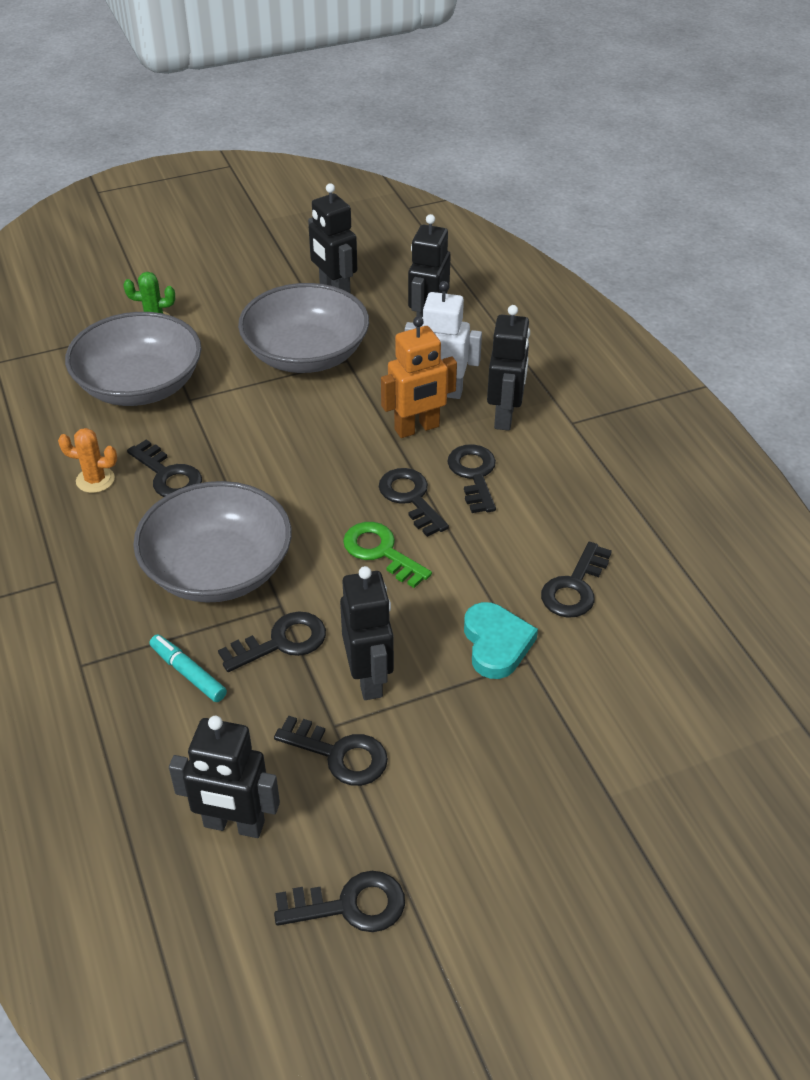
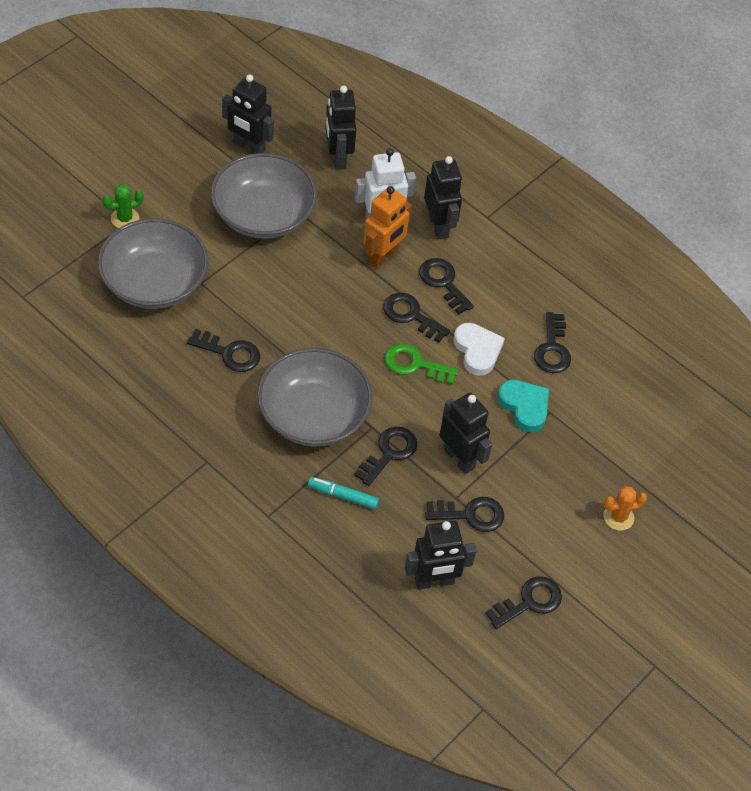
camera: 30 degrees left, 10 degrees up
orange cactus [58,428,117,493] -> orange cactus moved to [603,486,647,531]
none -> white heart [453,323,505,376]

